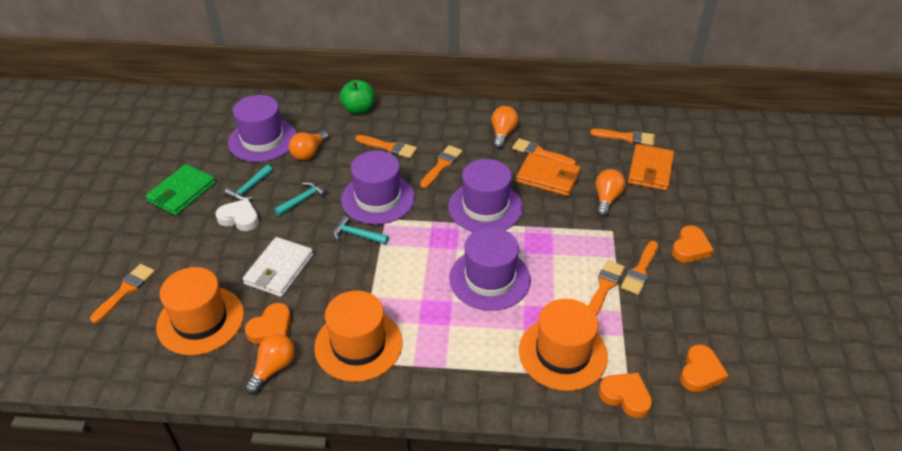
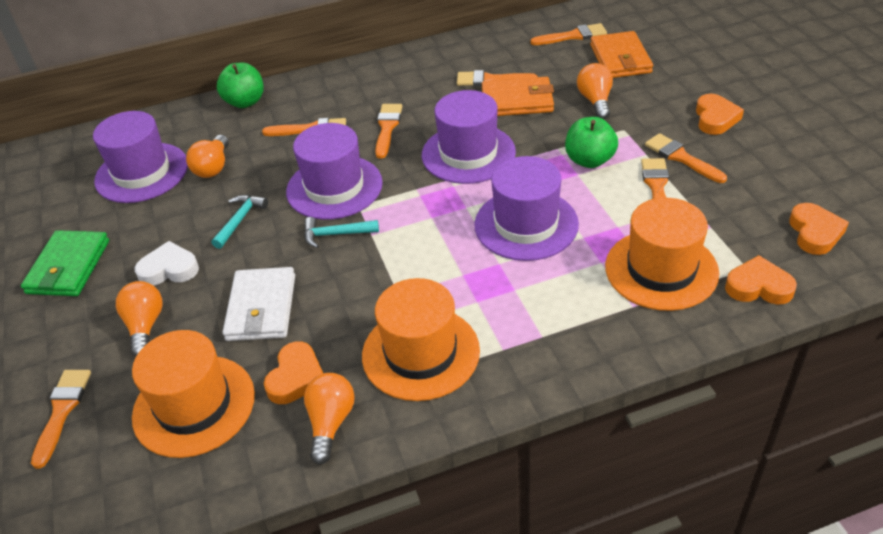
camera: 20 degrees left, 0 degrees up
turquoise hammer [224,165,272,201] -> none
orange light bulb [492,106,518,149] -> orange light bulb moved to [116,281,163,357]
orange brush [621,241,658,295] -> orange brush turned 135 degrees clockwise [645,133,727,183]
none -> green apple [565,117,618,168]

